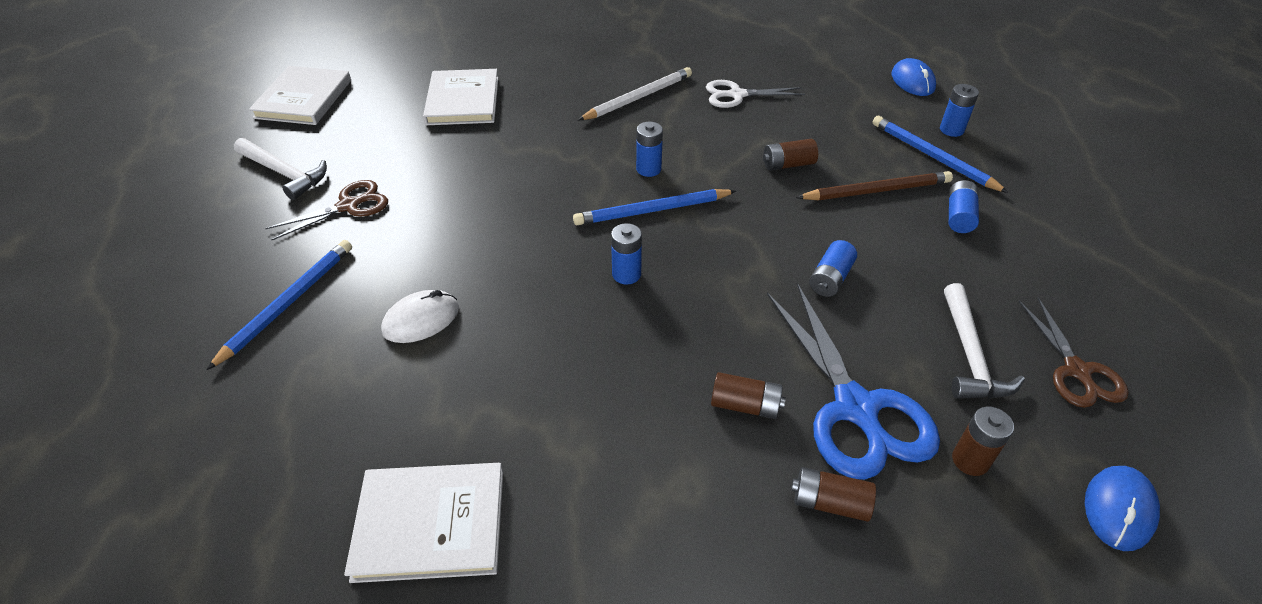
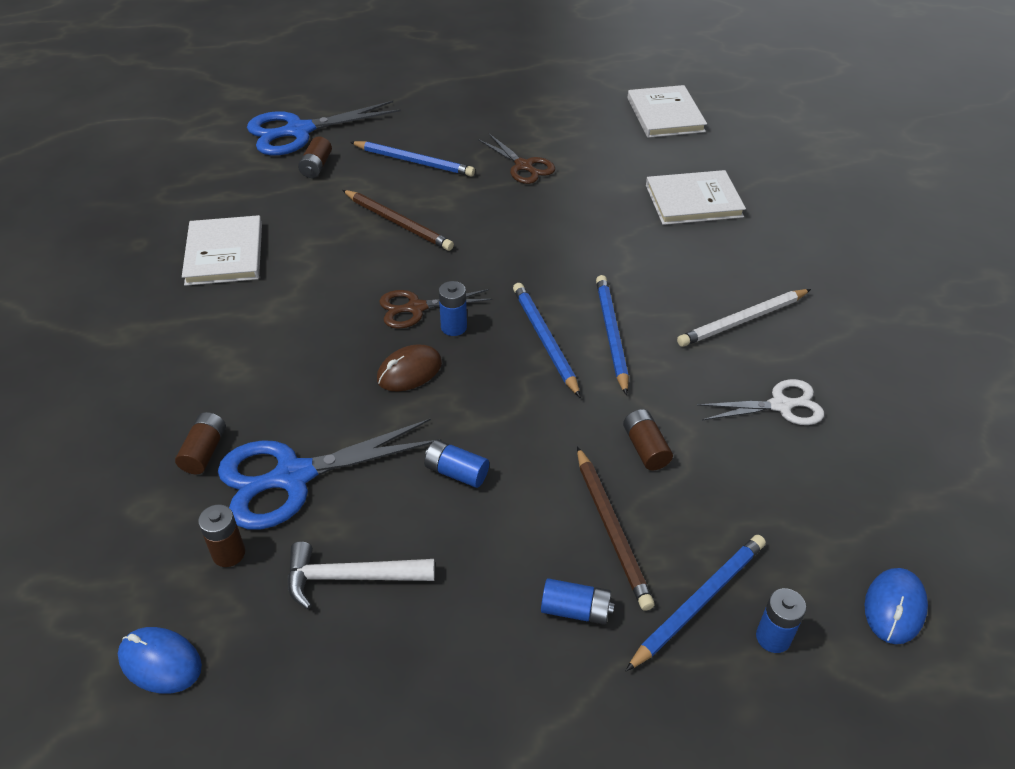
camera: 85 degrees right, 0 degrees up
white hammer [234,138,327,200] -> none
white book [249,66,351,125] -> white book turned 75 degrees clockwise [628,85,707,138]
white mouse [381,290,459,343] -> brown pencil [343,190,454,251]
white pencil [578,67,692,120] -> white pencil turned 105 degrees clockwise [677,289,811,347]
blue battery [636,122,663,177] -> blue pencil [596,275,629,395]
white scissors [706,80,805,108] -> white scissors turned 90 degrees clockwise [697,379,824,425]
brown battery [711,372,786,419] -> brown battery moved to [298,136,332,178]
blue mouse [892,58,936,96] -> blue mouse turned 45 degrees counterclockwise [865,568,928,644]
brown scissors [1019,297,1129,408] -> brown scissors moved to [379,289,493,329]
none -> blue scissors [247,101,401,155]
none -> brown mouse [377,344,442,391]

